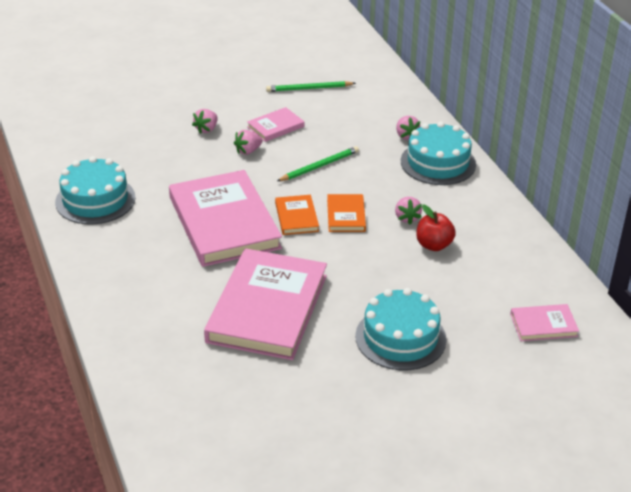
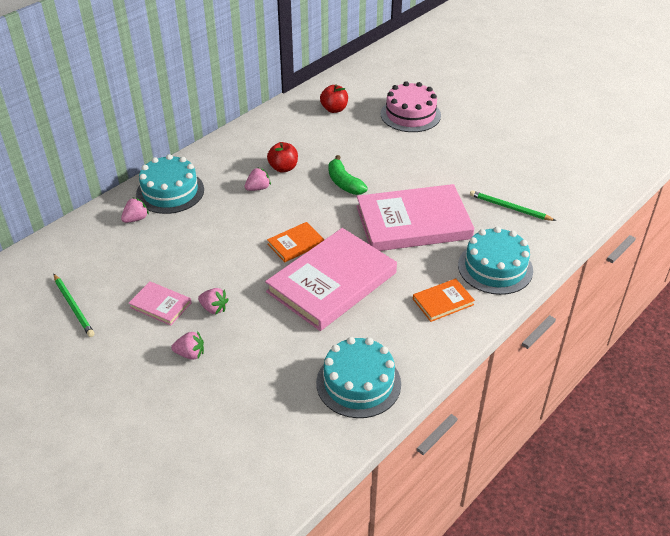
camera: 115 degrees left, 5 degrees up
green pencil [277,146,359,181] -> green pencil moved to [470,190,556,221]
orange book [327,194,366,232] -> orange book moved to [413,279,475,322]
turquoise cake [355,288,447,370] -> turquoise cake moved to [458,227,533,295]
pink book [510,304,579,341] -> red apple [320,84,348,113]
none -> green banana [328,155,368,195]
none -> pink cake [381,81,441,132]

